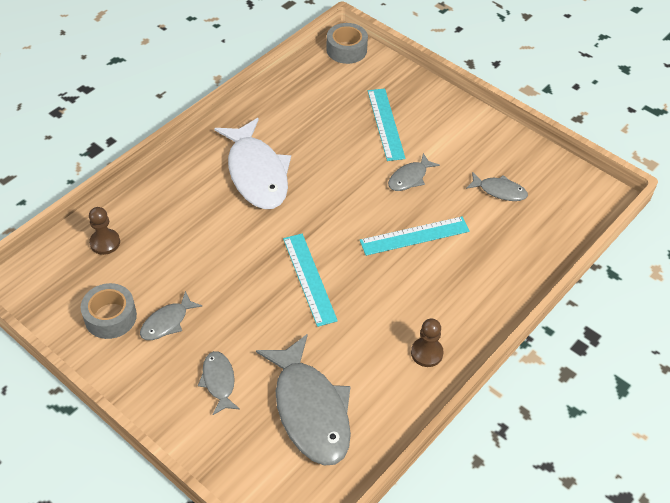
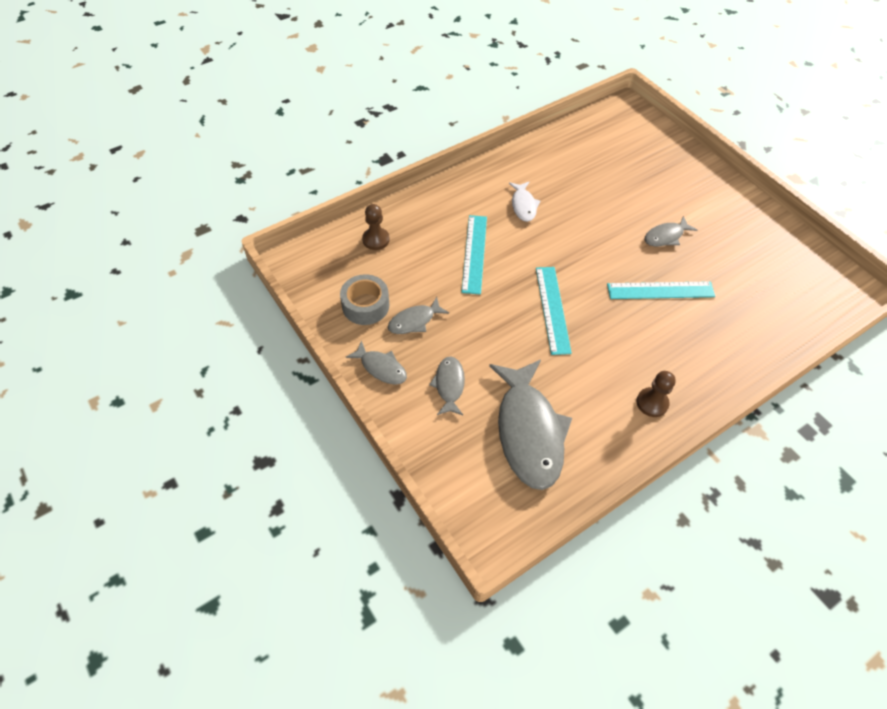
camera: 15 degrees right, 5 degrees up
white fish [214,118,291,209] -> white fish [509,182,540,222], size x0.48
grey tape [326,23,368,64] -> none
turquoise ruler [368,88,406,161] -> turquoise ruler moved to [461,215,487,295]
grey fish [466,172,528,201] -> grey fish moved to [346,340,407,385]

